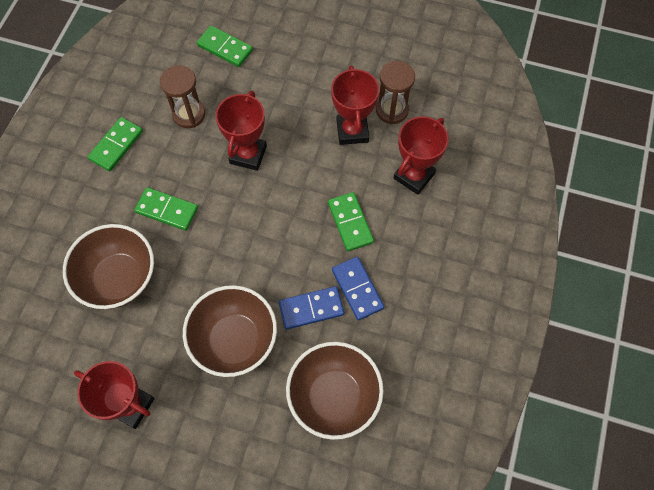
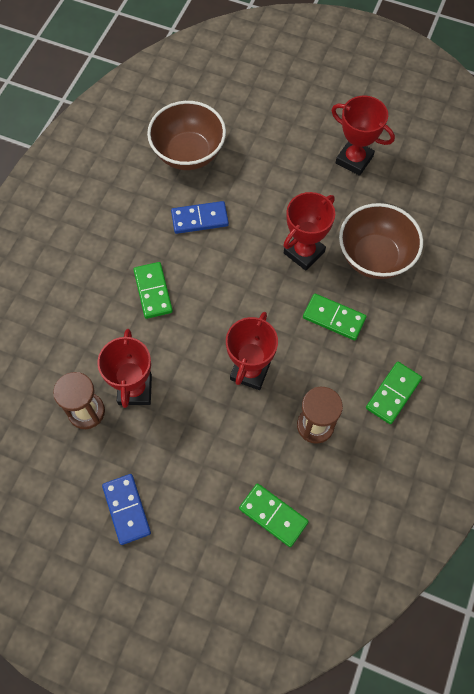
camera: 175 degrees left, 0 degrees up
brown bowl [183,285,277,377] -> none
blue domino [332,257,384,320] -> blue domino moved to [102,474,151,545]
red trophy [394,116,449,195] -> red trophy moved to [283,192,335,271]

